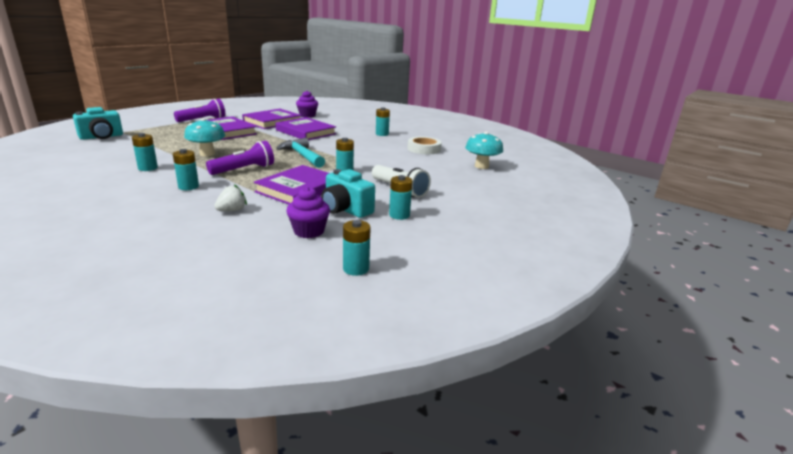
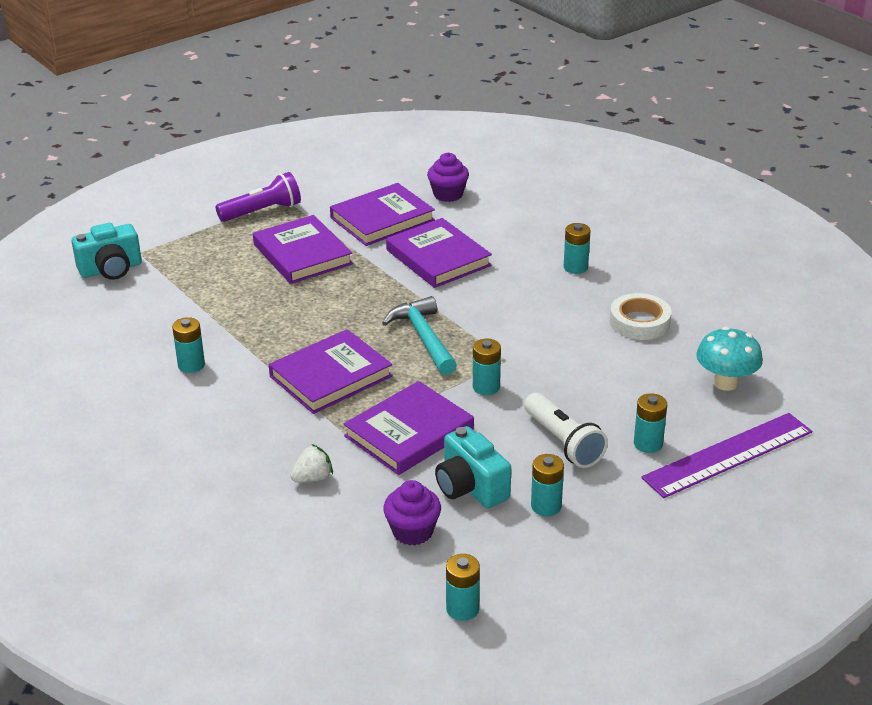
camera: 15 degrees right, 10 degrees up
turquoise battery [173,149,199,190] -> turquoise battery moved to [634,393,667,453]
turquoise mushroom [184,118,225,157] -> none
purple flashlight [206,141,274,175] -> purple book [269,329,393,414]
none -> purple ruler [641,413,812,498]

